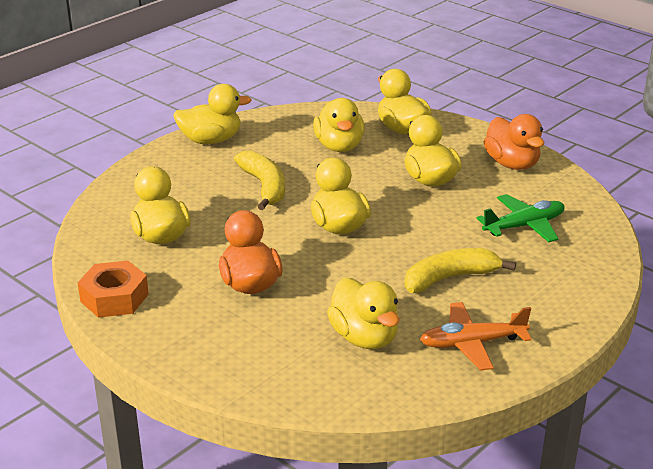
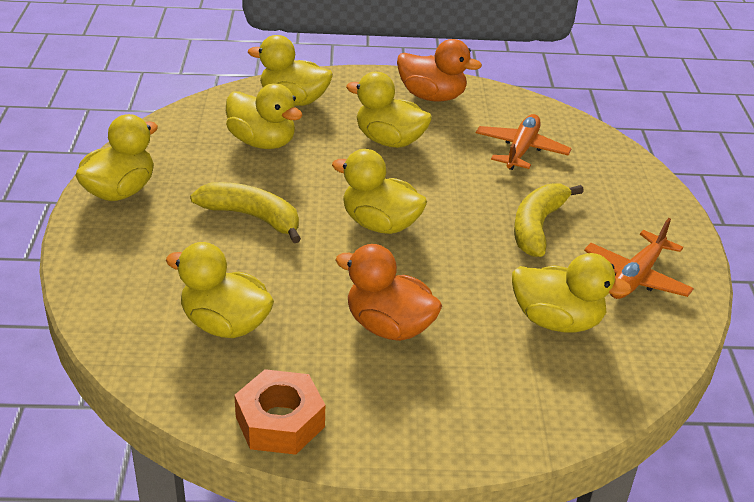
camera: 45 degrees left, 5 degrees up
green plane [477,194,565,242] -> orange plane [476,114,572,170]

